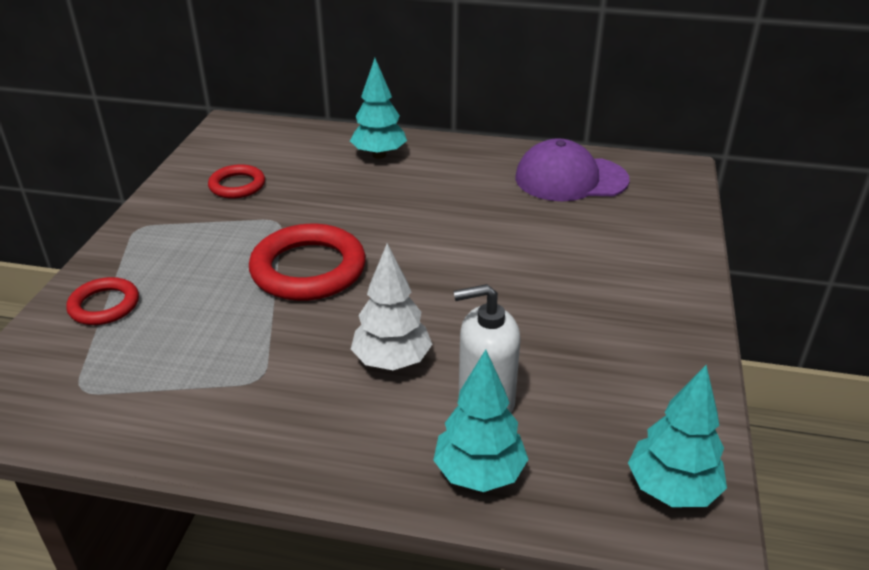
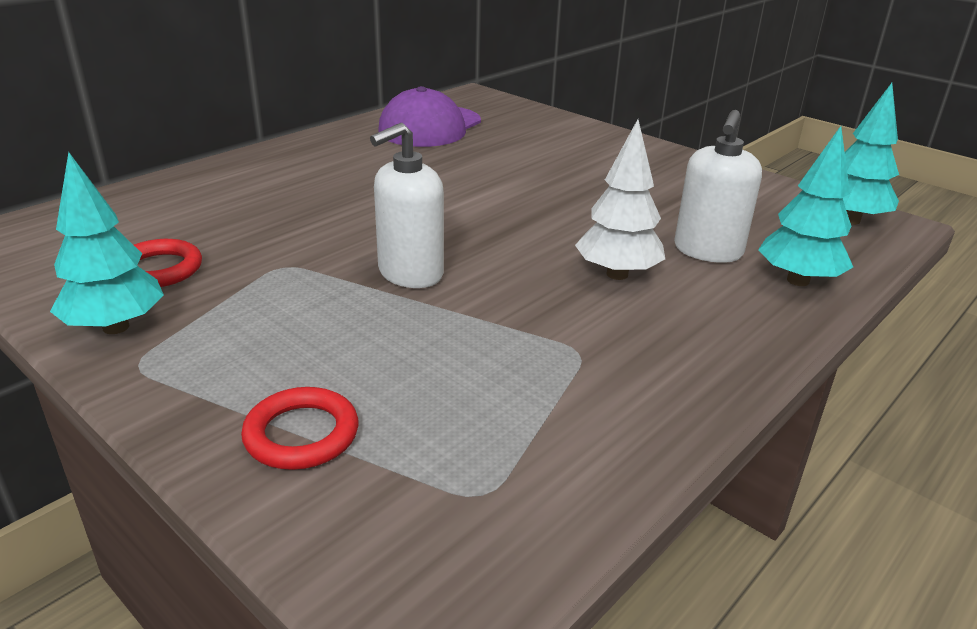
camera: 60 degrees left, 5 degrees down
red ring [249,224,366,301] -> white soap dispenser [370,123,444,288]
turquoise tree [350,58,407,159] -> turquoise tree moved to [50,152,164,334]

